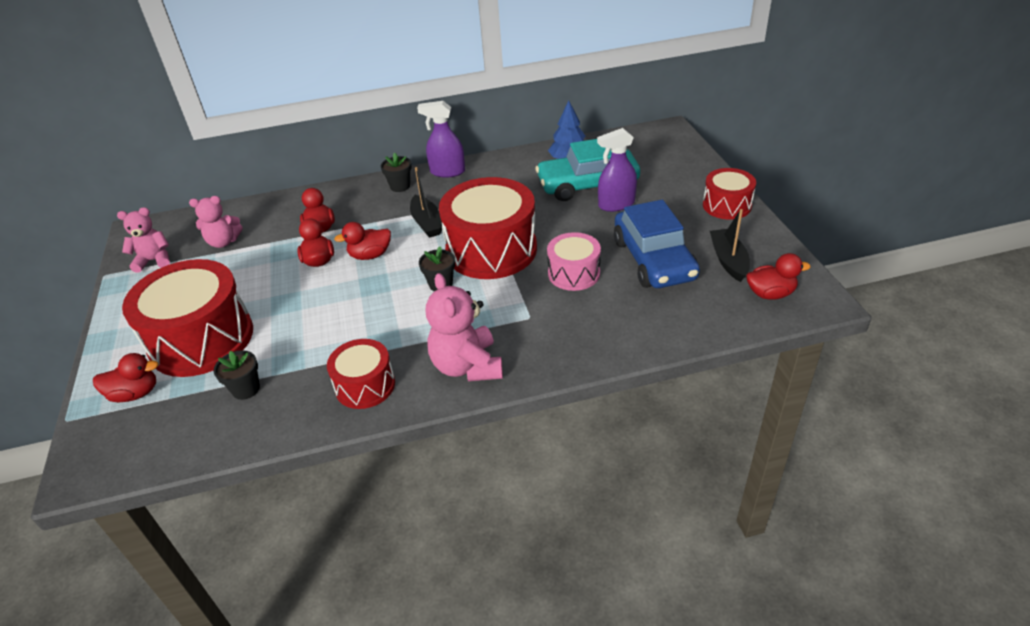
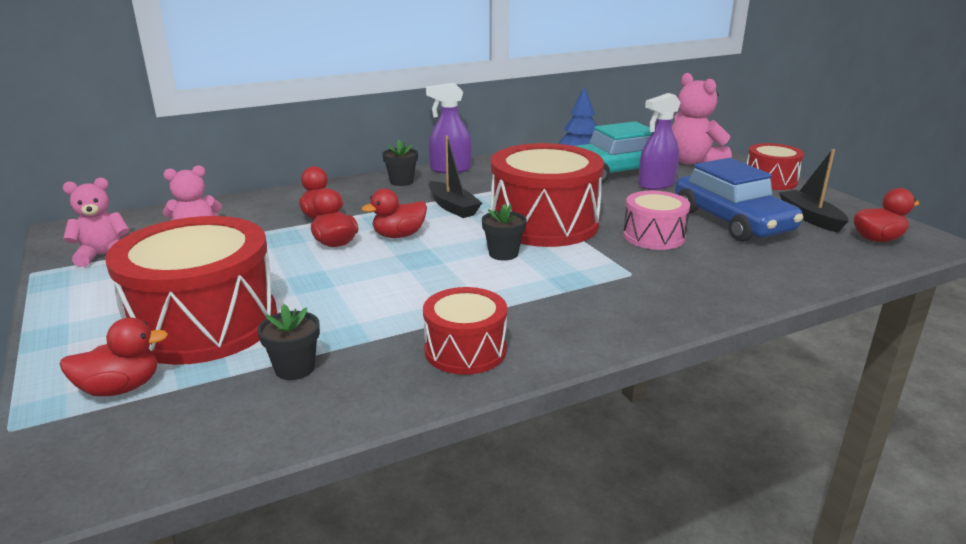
camera: 15 degrees left, 15 degrees down
pink teddy bear [426,273,503,382] -> pink teddy bear moved to [671,73,732,164]

